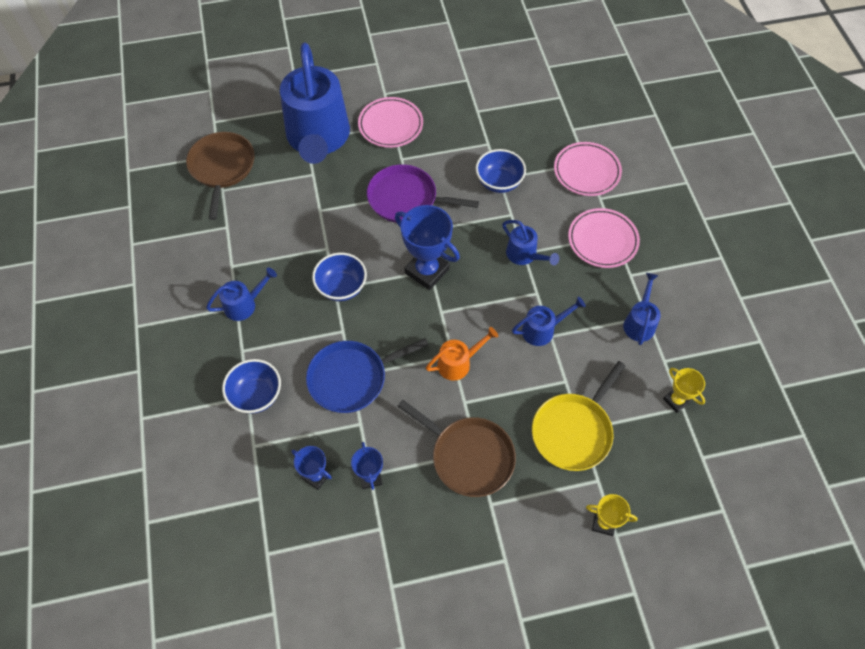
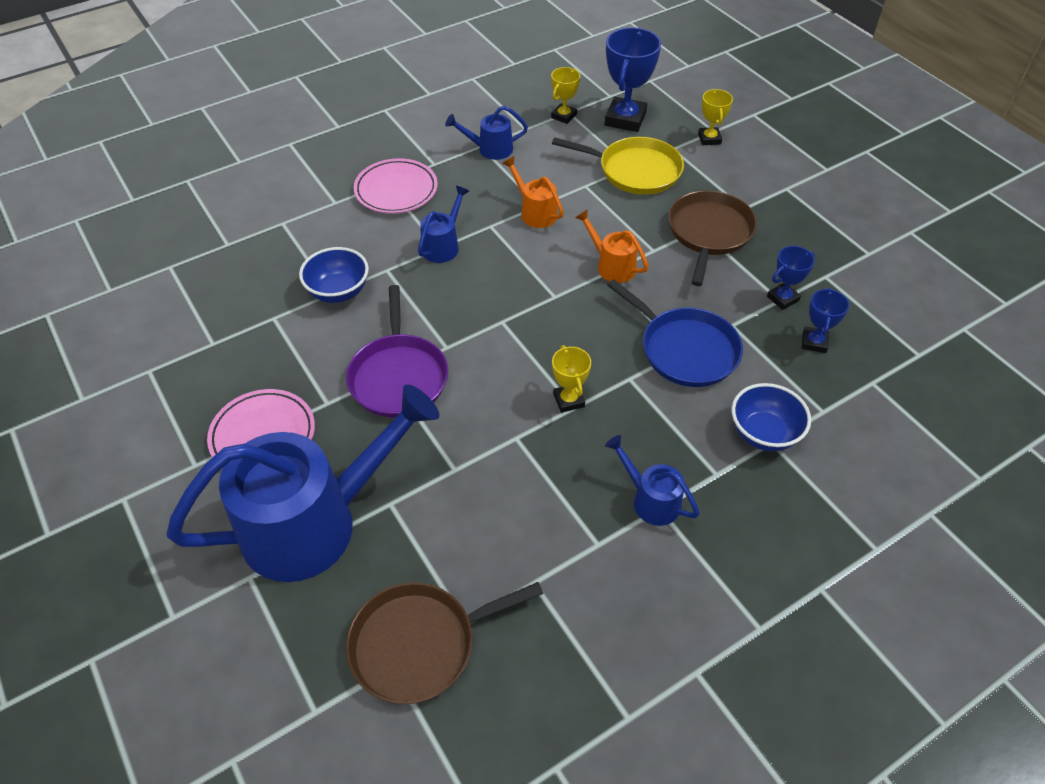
camera: 110 degrees left, 10 degrees down
blue bowl [312,253,367,301] -> yellow trophy [552,345,591,413]
blue trophy [395,205,460,290] -> blue trophy moved to [605,28,661,132]
blue watering can [512,296,586,346] -> orange watering can [502,156,564,228]
pink plate [554,142,622,196] -> none

